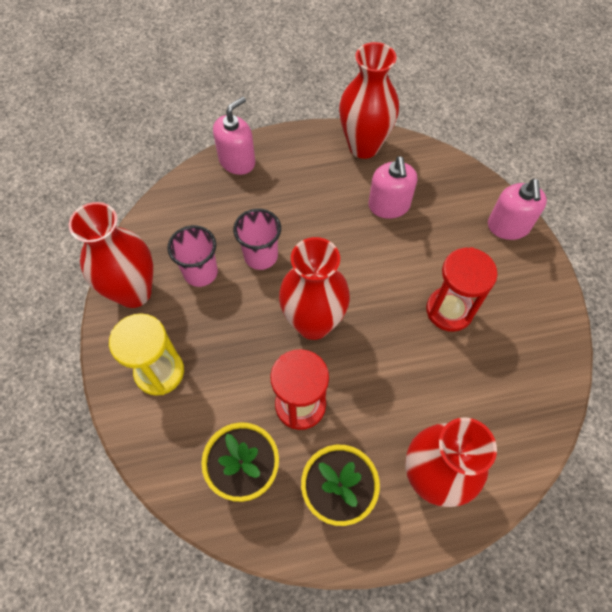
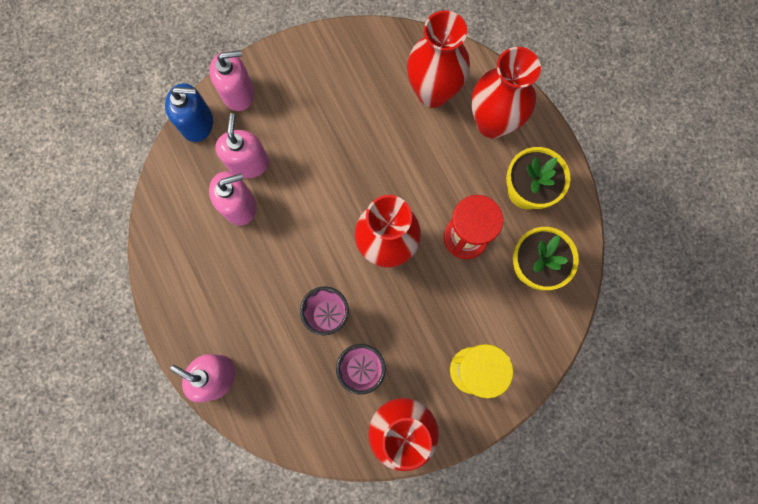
camera: 105 degrees left, 15 degrees up
red vase [339,42,399,159] -> red vase moved to [407,10,470,108]
red hourglass [426,247,497,332] -> none
none -> blue soap dispenser [165,83,213,142]
none -> pink soap dispenser [215,113,269,178]

